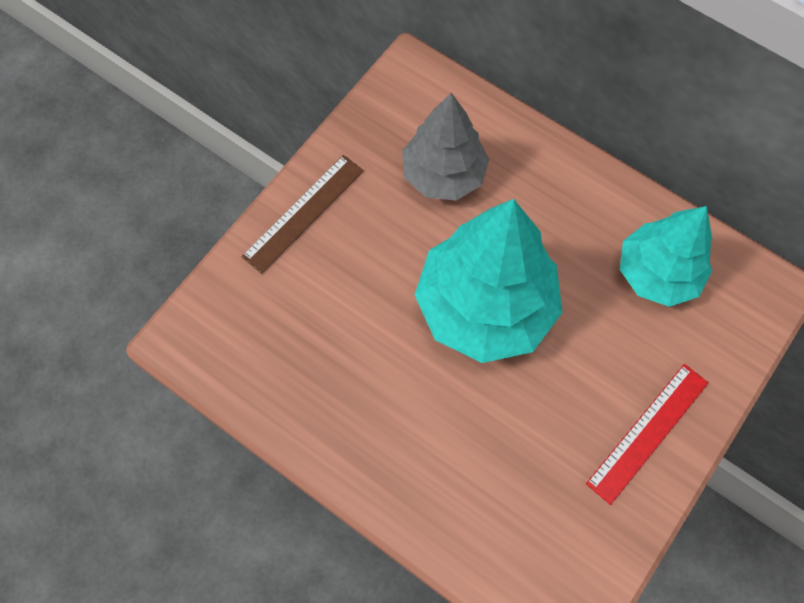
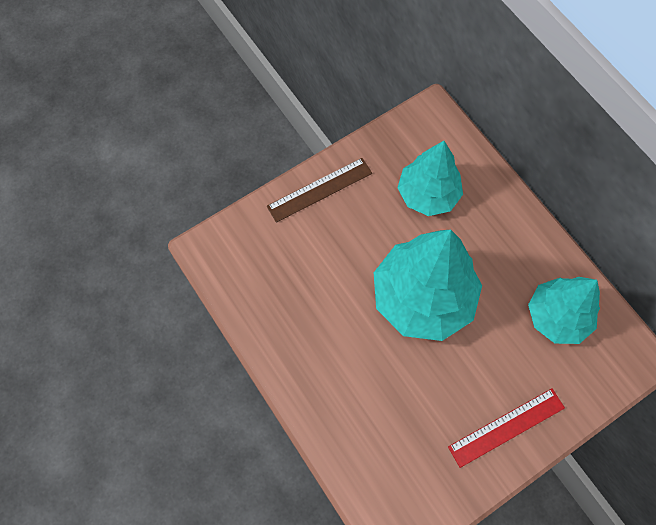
camera: 20 degrees right, 0 degrees up
grey tree [402,93,489,201] -> turquoise tree [398,141,463,216]

